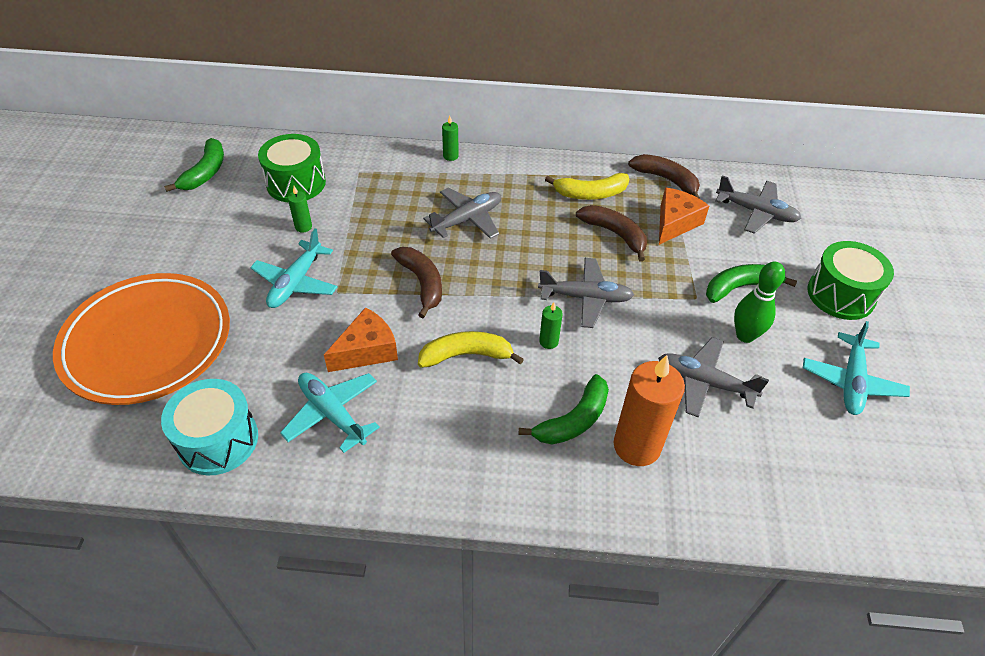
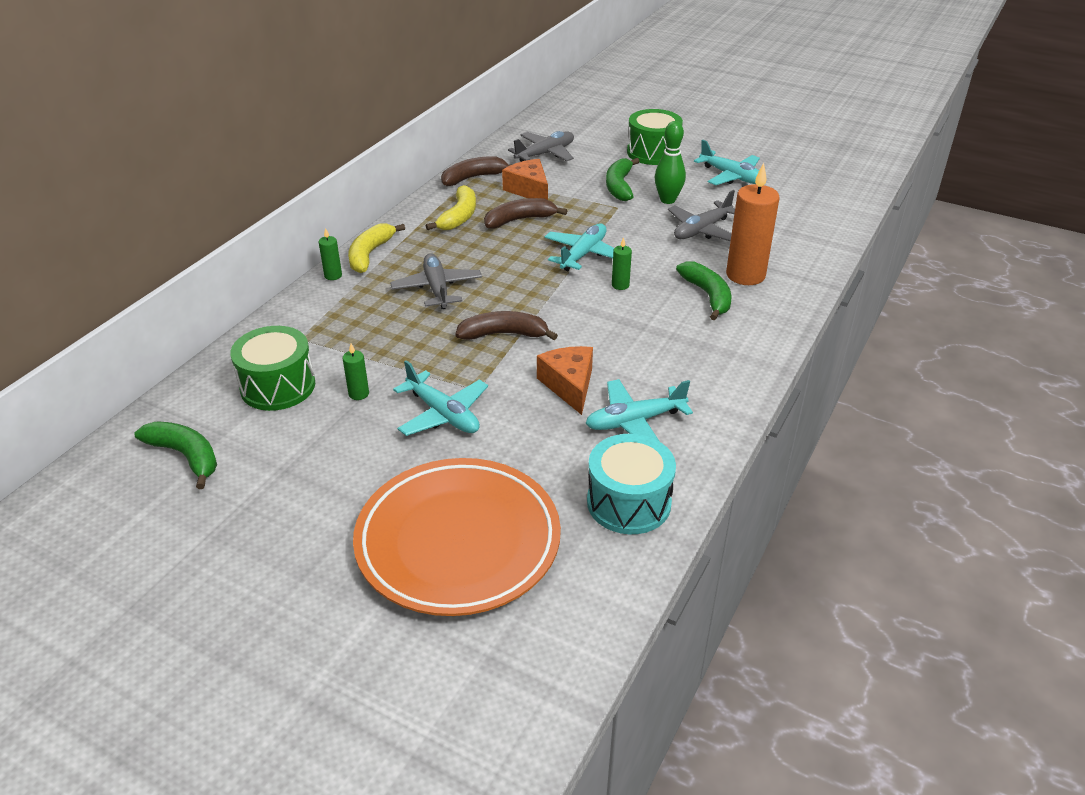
camera: 65 degrees left, 10 degrees down
yellow banana [418,331,524,368] -> yellow banana moved to [348,223,405,273]
grey plane [538,258,634,328] -> turquoise plane [544,223,614,271]

